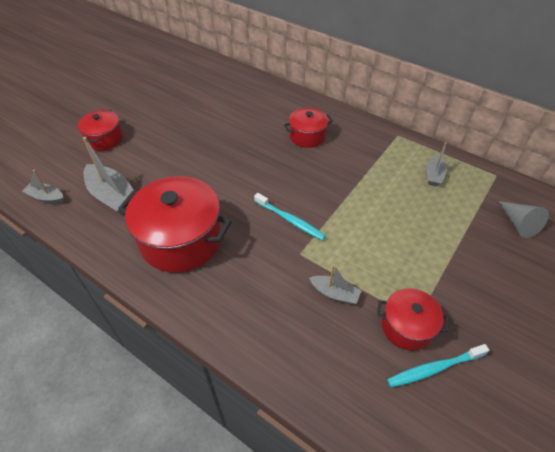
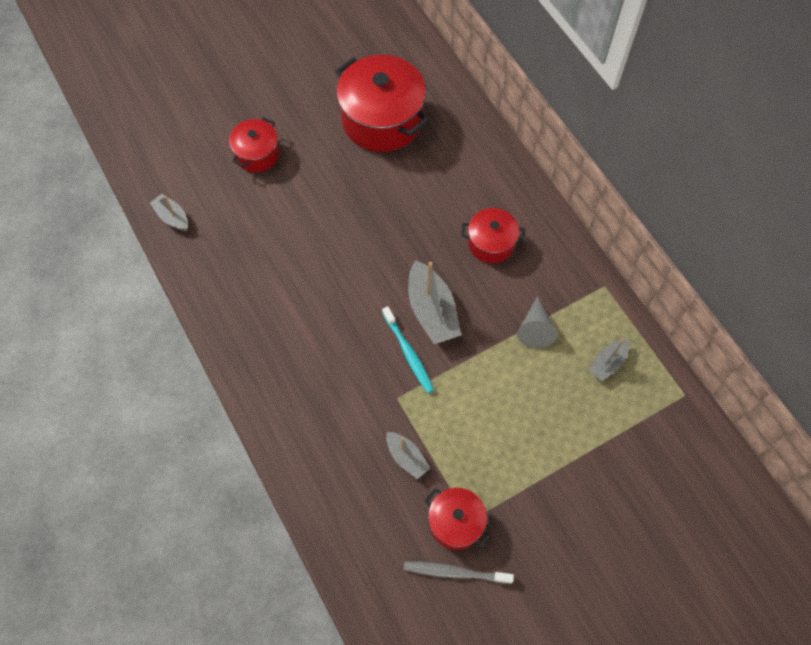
camera: 25 degrees right, 15 degrees up
grey boat [83,137,134,215] -> grey boat moved to [408,260,461,344]
red pot [118,176,231,273] -> red pot moved to [335,55,429,152]
turquoise toothbrush [387,344,489,387] -> grey toothbrush [404,561,514,584]
grey cone [498,201,549,238] -> grey cone moved to [517,296,557,348]

